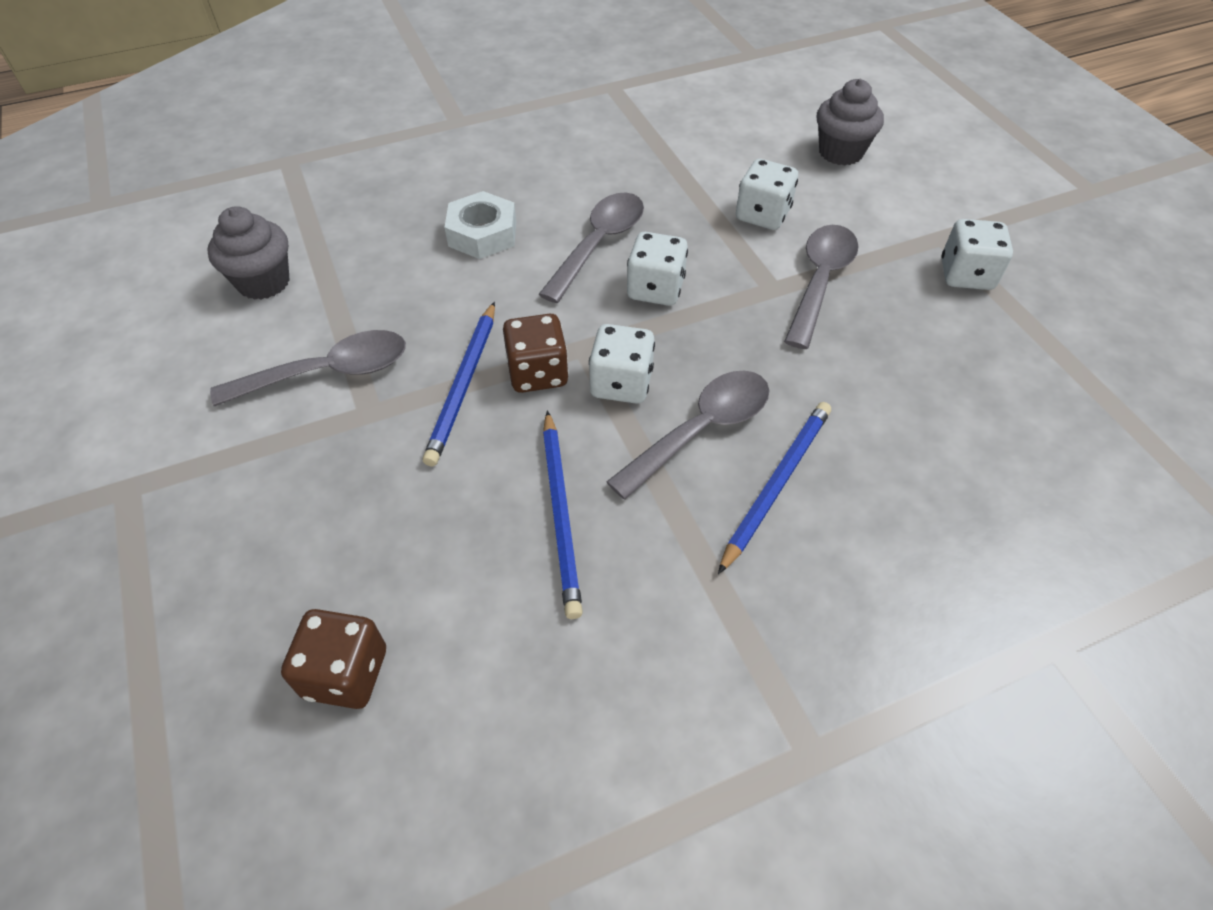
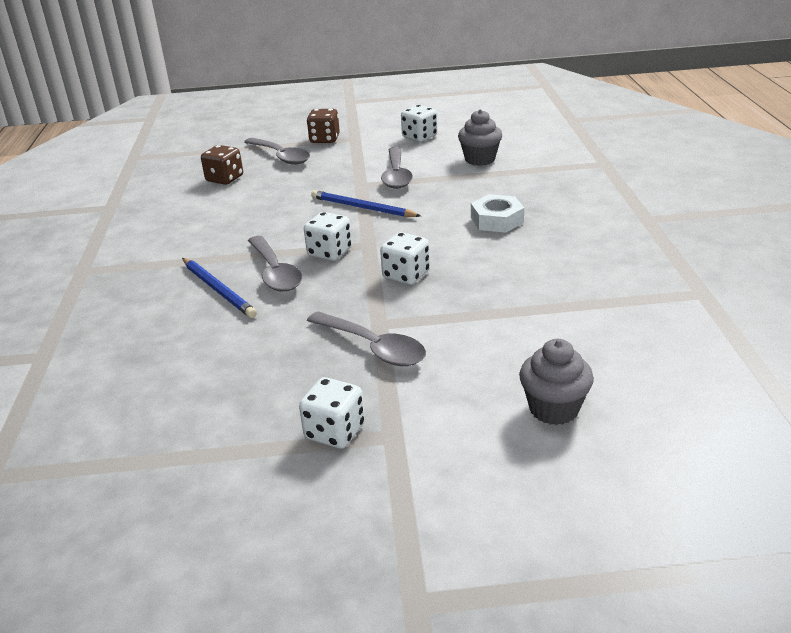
camera: 110 degrees right, 20 degrees down
brown dice [503,314,569,393] -> brown dice moved to [307,109,340,143]
grey spoon [538,193,644,303] -> grey spoon moved to [244,138,310,165]
blue pencil [543,410,583,619] -> none
white dice [736,159,798,230] -> white dice moved to [401,105,438,142]

